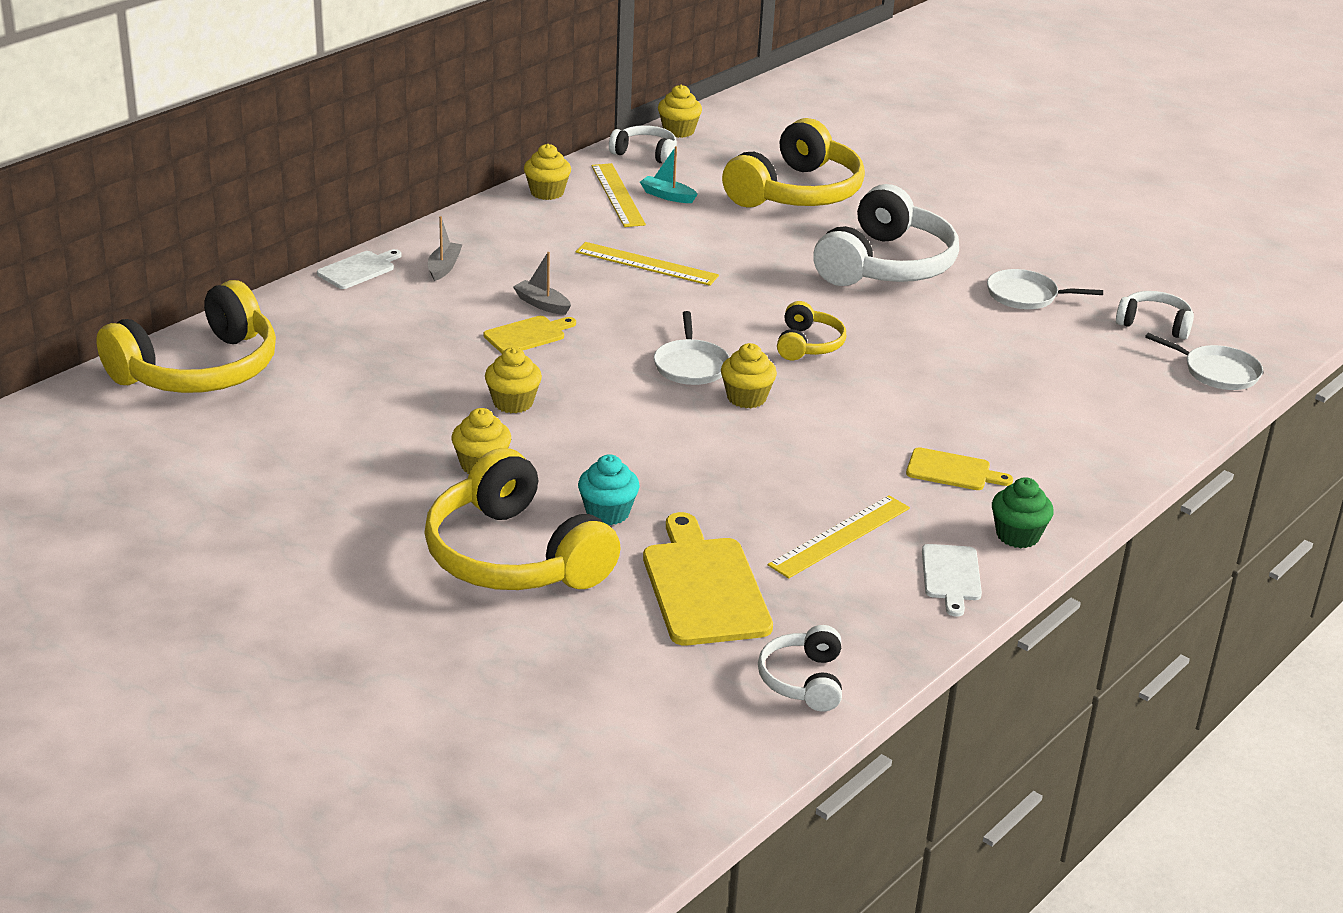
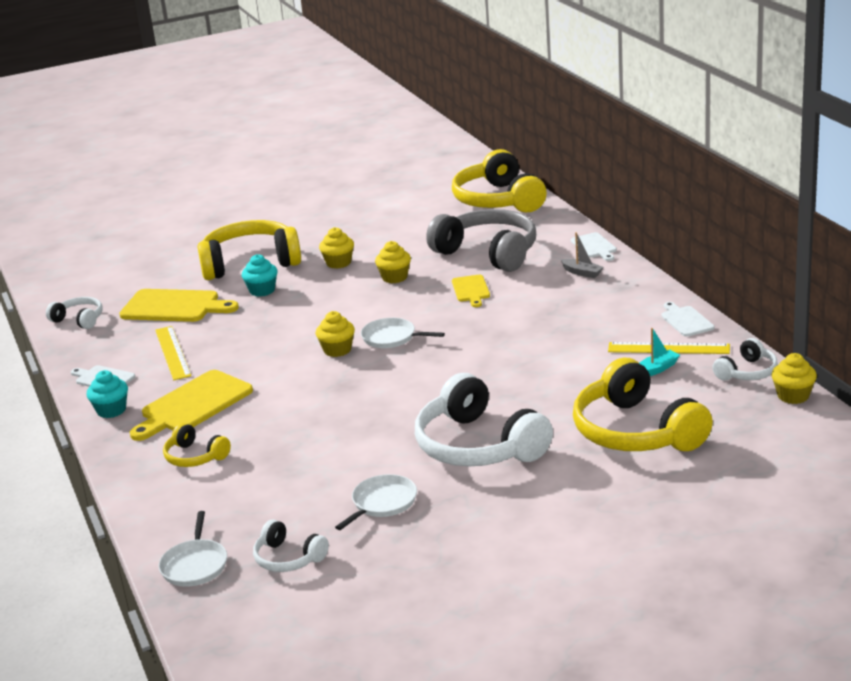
camera: 120 degrees right, 5 degrees down
grey boat [513,252,571,315] -> none
yellow cupcake [524,144,571,200] -> white cutting board [661,302,714,337]
yellow ruler [576,242,719,286] -> none
yellow headphones [777,301,846,360] -> yellow headphones moved to [163,423,231,467]
yellow cutting board [906,447,1013,490] -> yellow cutting board [130,370,253,441], size x1.81
green cupcake [992,477,1054,548] -> turquoise cupcake [87,370,128,418]
white headphones [1116,291,1194,340] -> white headphones turned 75 degrees clockwise [253,519,329,572]
white pan [1145,333,1263,390] -> white pan turned 60 degrees counterclockwise [158,511,227,587]
none -> grey headphones [426,209,536,272]

